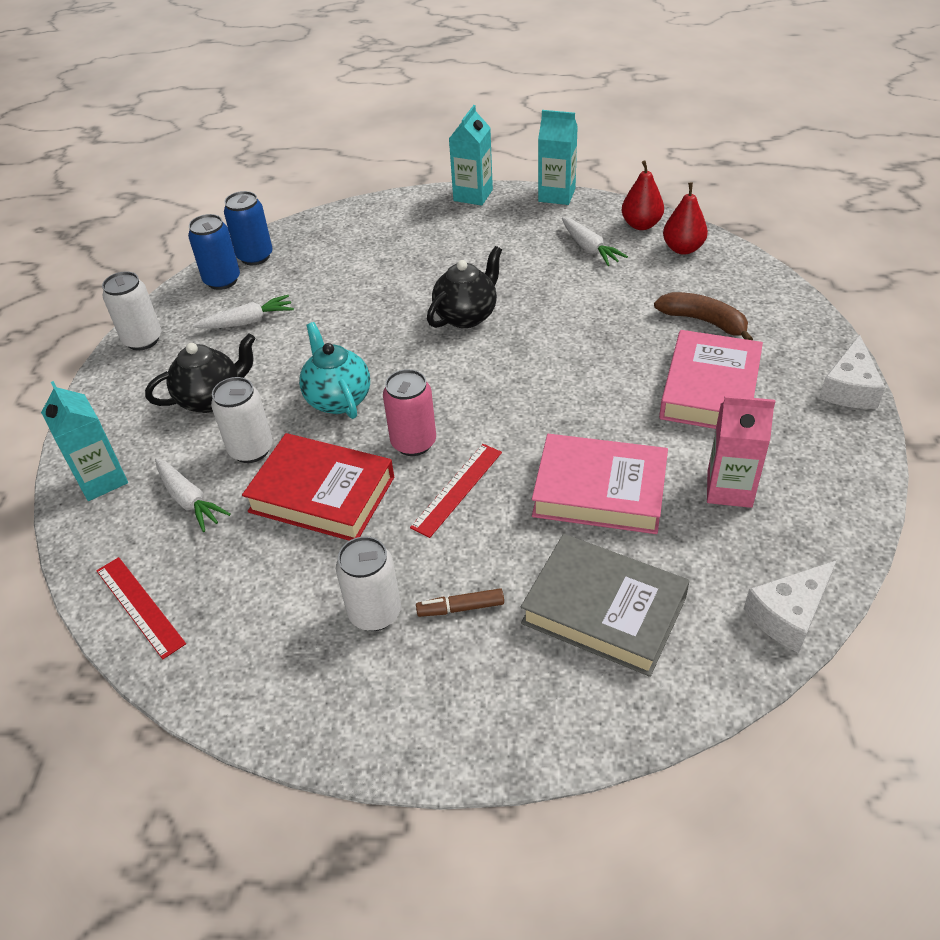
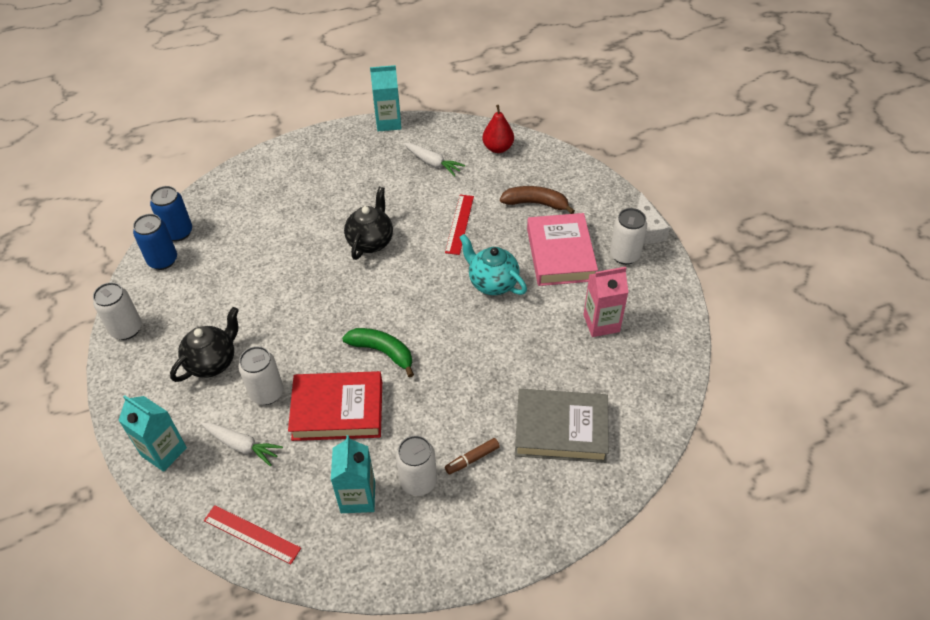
camera: 25 degrees left, 5 degrees up
white carrot [192,295,294,329] -> none
turquoise teapot [299,322,370,419] -> turquoise teapot moved to [459,234,527,295]
pink can [383,369,436,456] -> green banana [342,328,414,378]
red ruler [410,444,502,538] -> red ruler moved to [445,195,474,255]
turquoise carton [449,105,493,206] -> turquoise carton moved to [331,435,375,513]
pink book [532,434,668,534] -> none
red pear [622,160,664,230] -> none
white cheese [744,560,837,653] -> none
none -> white can [610,208,647,265]

